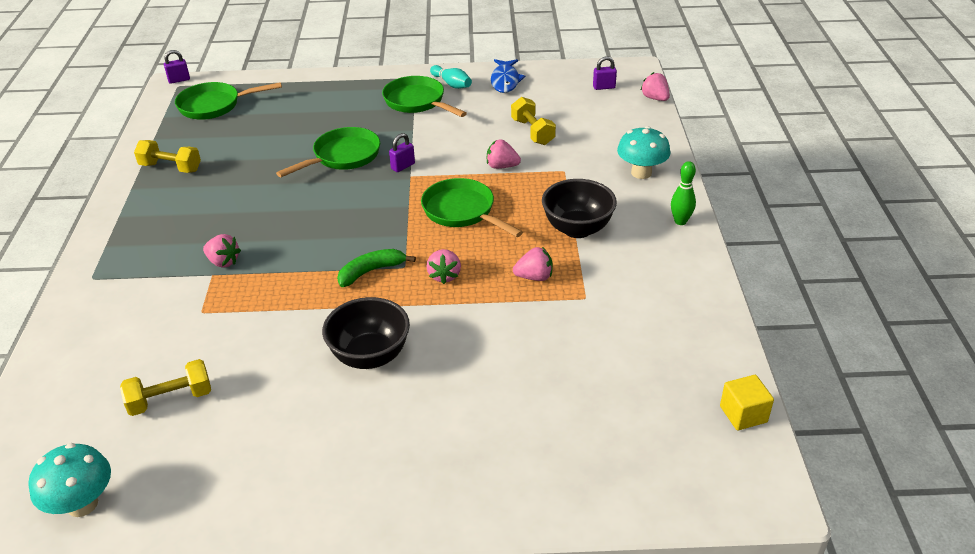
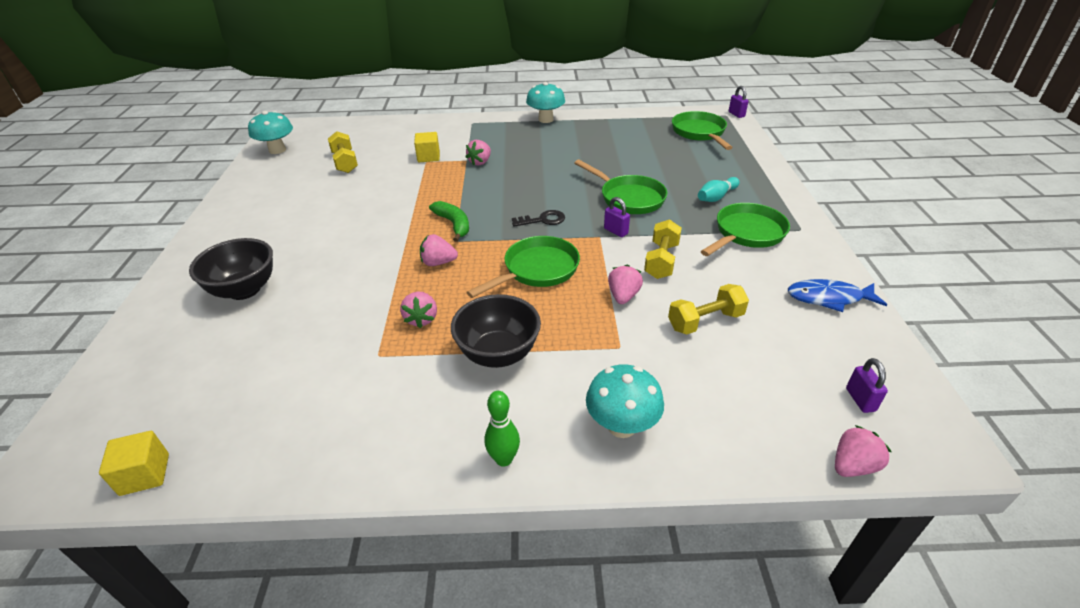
camera: 90 degrees right, 0 degrees up
yellow dumbbell [134,140,201,173] -> yellow dumbbell moved to [644,219,682,279]
black bowl [322,297,410,369] -> black bowl moved to [189,238,273,300]
turquoise bowling pin [430,65,472,89] -> turquoise bowling pin moved to [698,177,740,202]
none -> yellow cube [414,132,440,162]
none -> black key [512,210,565,227]
none -> turquoise mushroom [526,82,565,123]

